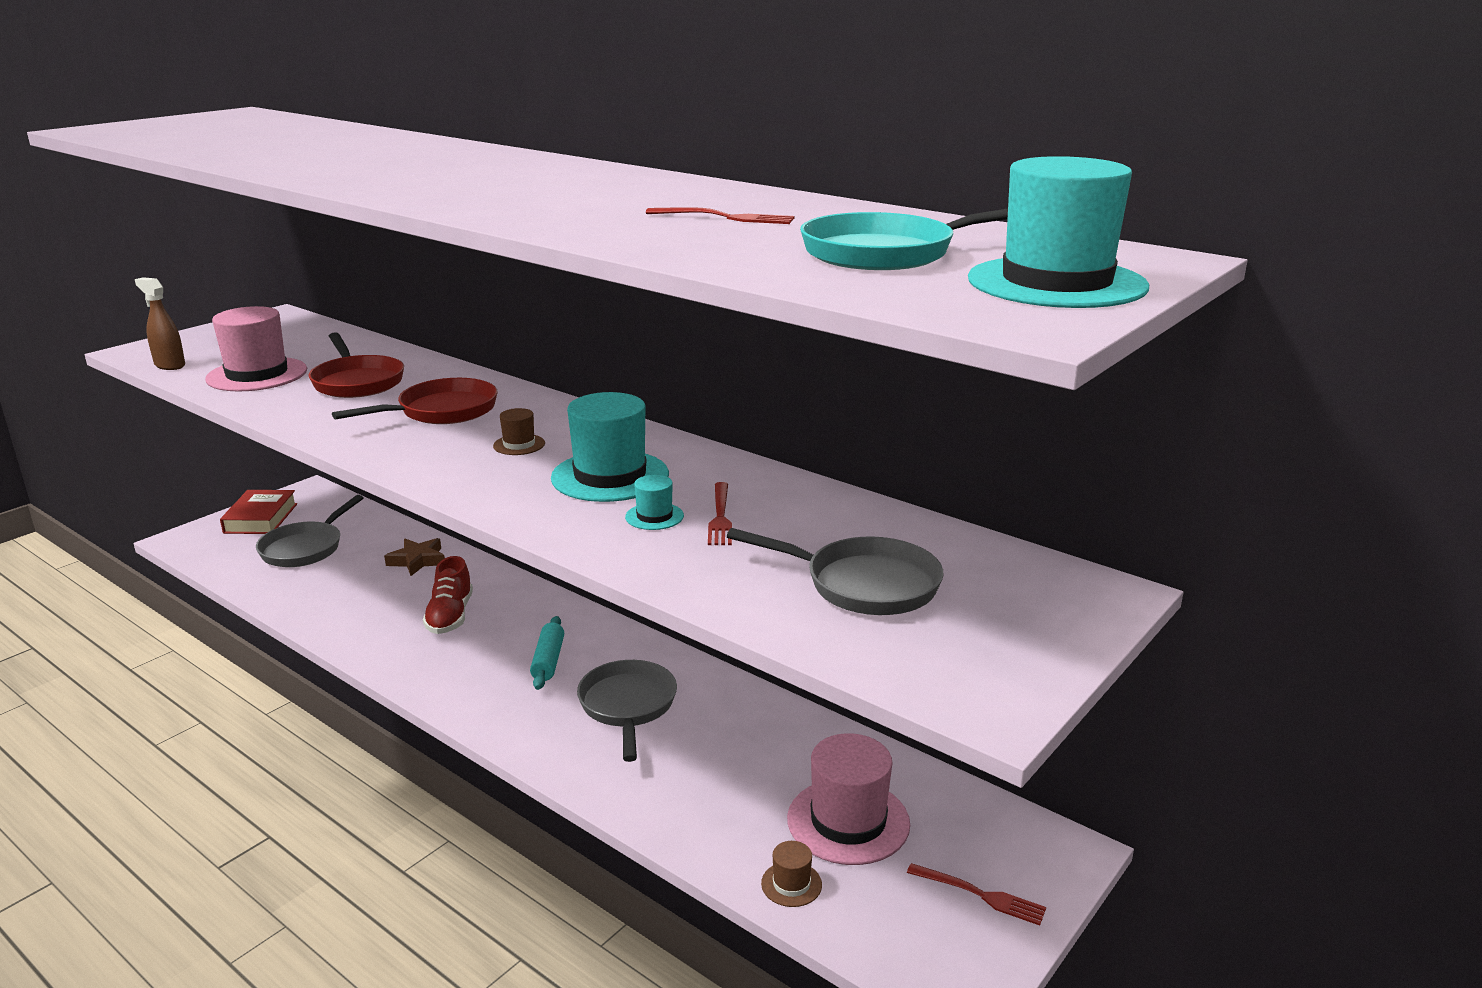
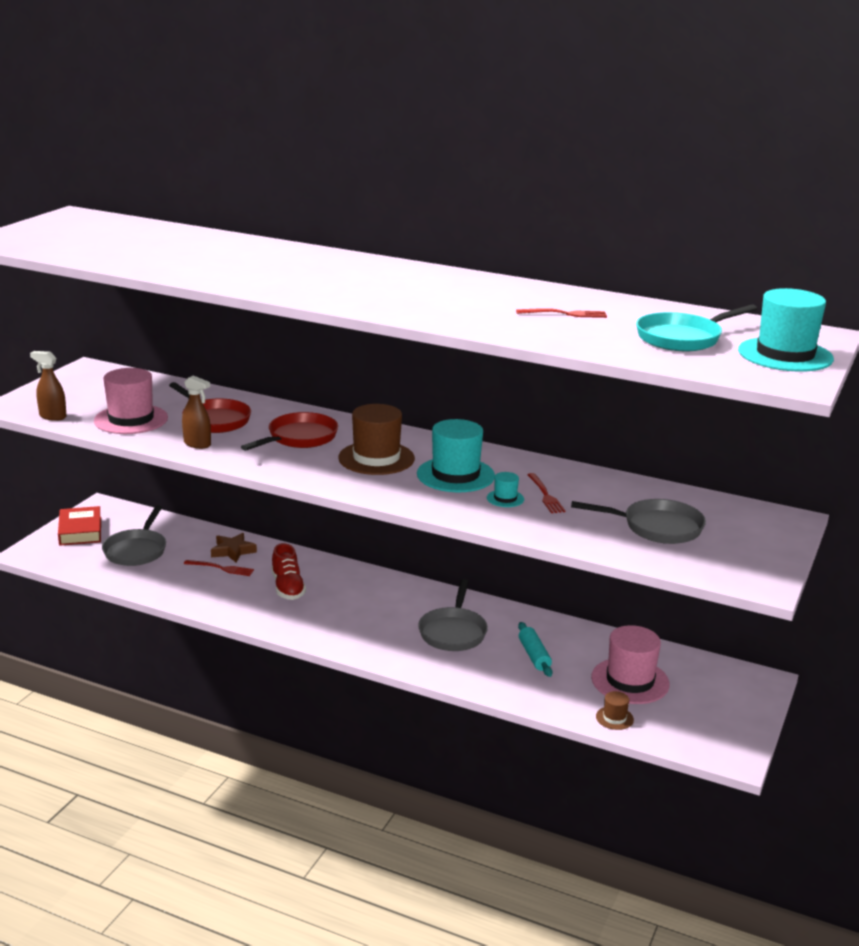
camera: 15 degrees left, 0 degrees up
brown hat [493,408,545,455] -> brown hat [338,404,415,475], size x2.16
turquoise rolling pin [530,616,564,690] -> turquoise rolling pin moved to [518,622,553,677]
grey pan [577,660,677,762] -> grey pan turned 150 degrees counterclockwise [418,579,488,651]
red fork [907,863,1046,926] -> red fork moved to [184,560,254,576]
none -> brown spray bottle [182,376,211,449]

